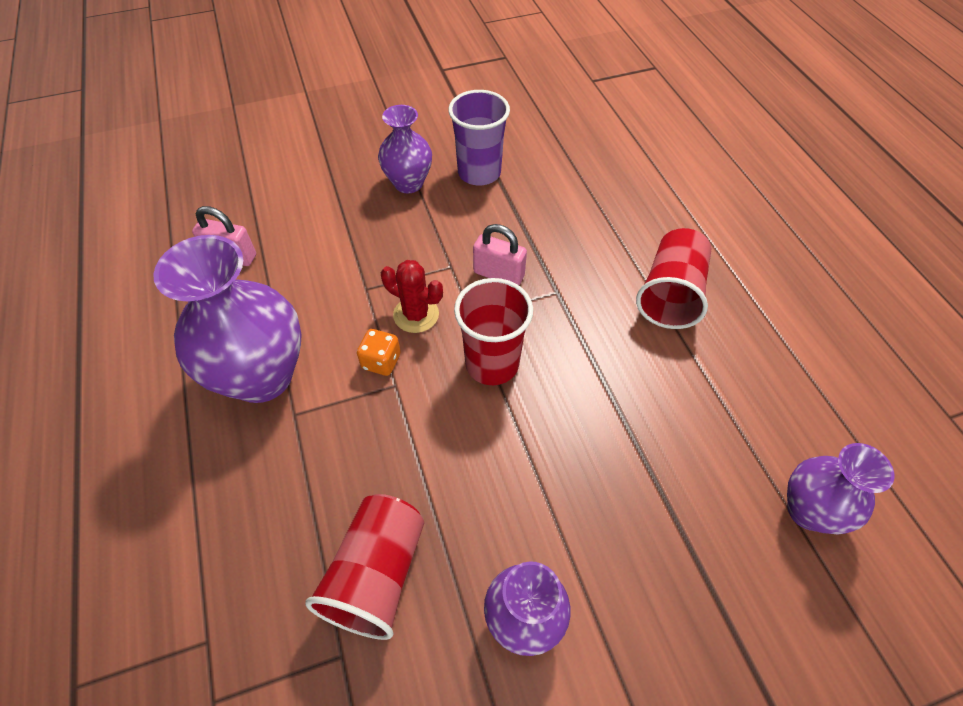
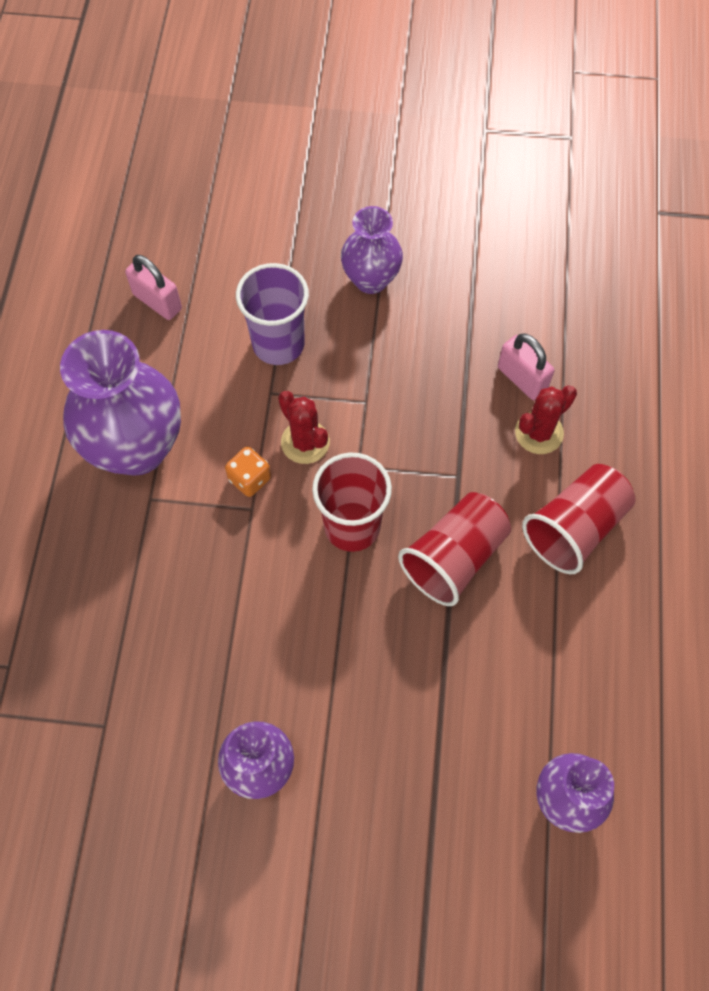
camera: 25 degrees right, 10 degrees up
red cup [305,494,424,640] -> red cup moved to [398,492,511,606]
purple cup [448,90,510,186] -> purple cup moved to [236,263,309,365]
pink padlock [473,224,527,285] -> pink padlock moved to [498,333,554,400]
none -> red cactus [515,385,577,454]

